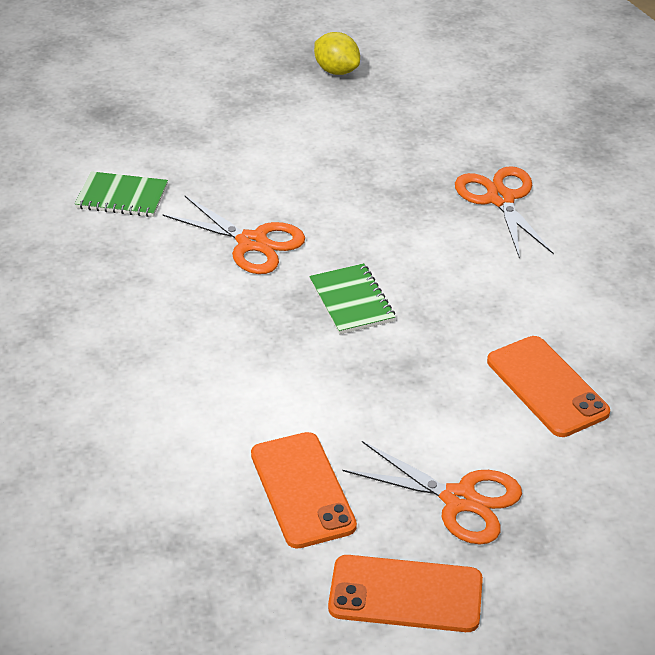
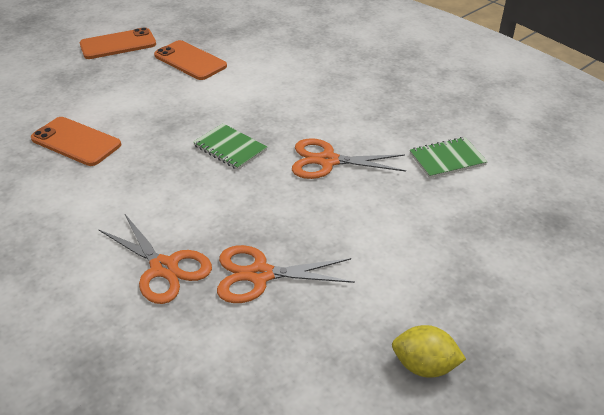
camera: 150 degrees right, 0 degrees up
orange scissors [343,441,522,544] -> orange scissors moved to [217,245,355,303]

